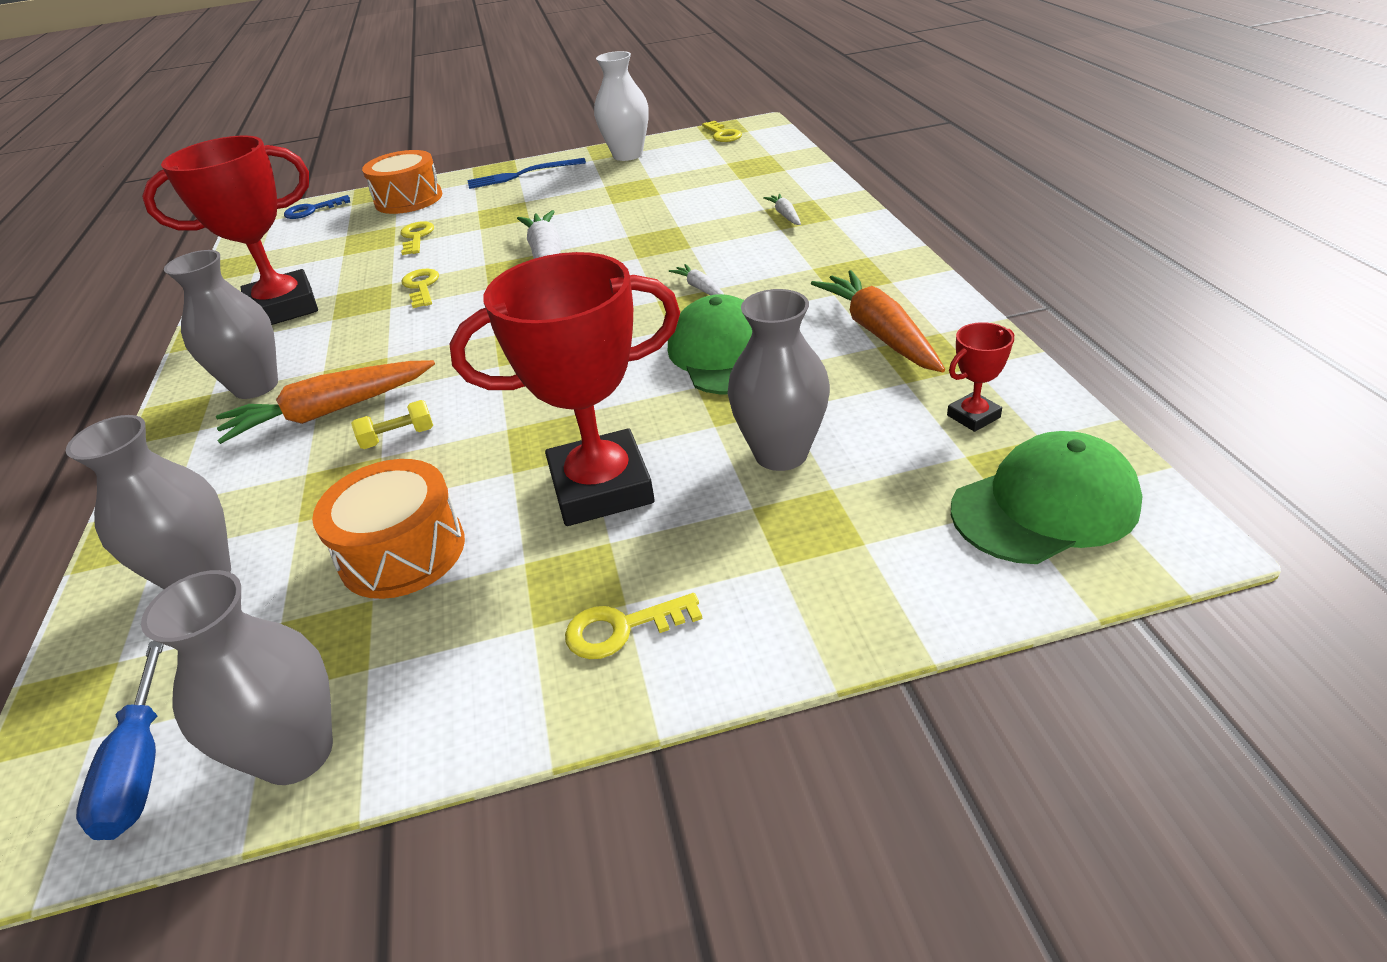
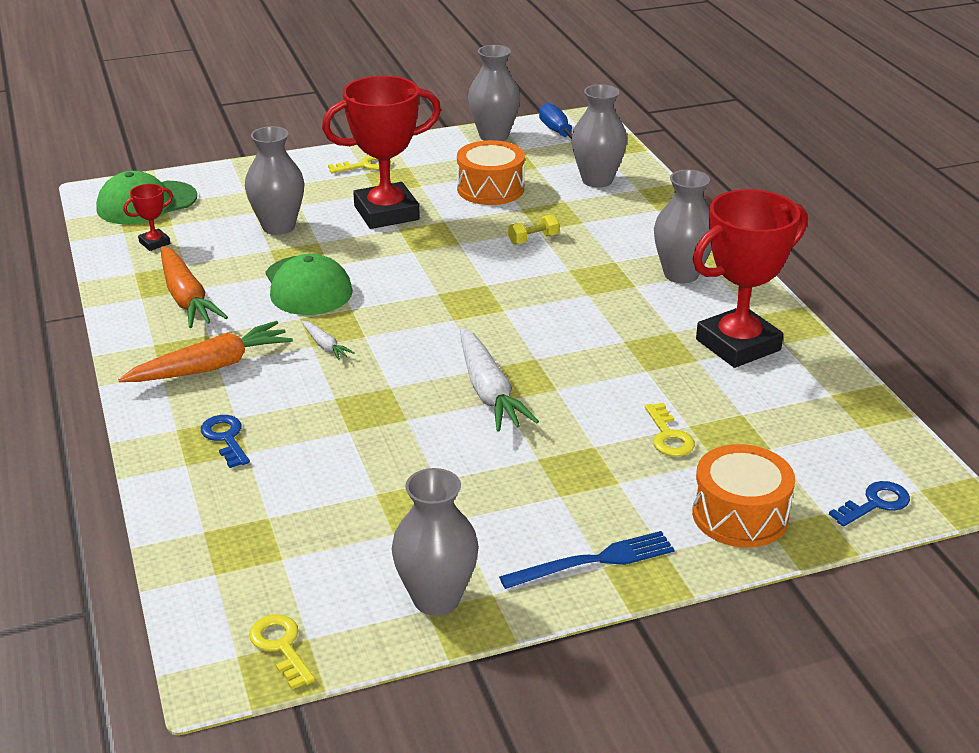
camera: 170 degrees right, 5 degrees down
orange carrot [216,360,435,444] -> orange carrot moved to [118,321,293,382]
yellow key [402,269,439,308] -> none
white vase [594,51,649,161] -> grey vase [392,468,479,616]
white carrot [763,194,801,225] -> blue key [201,415,250,468]

